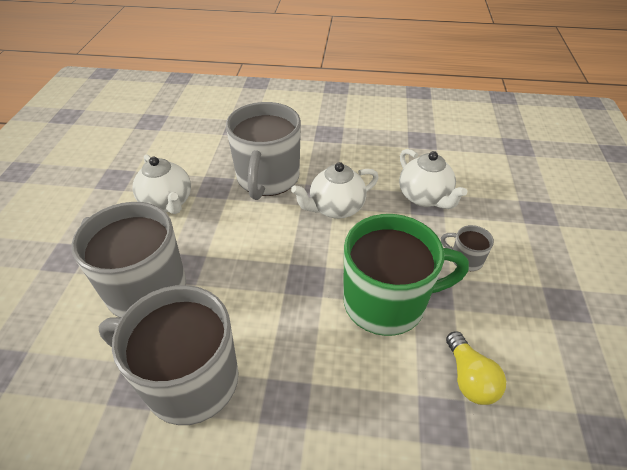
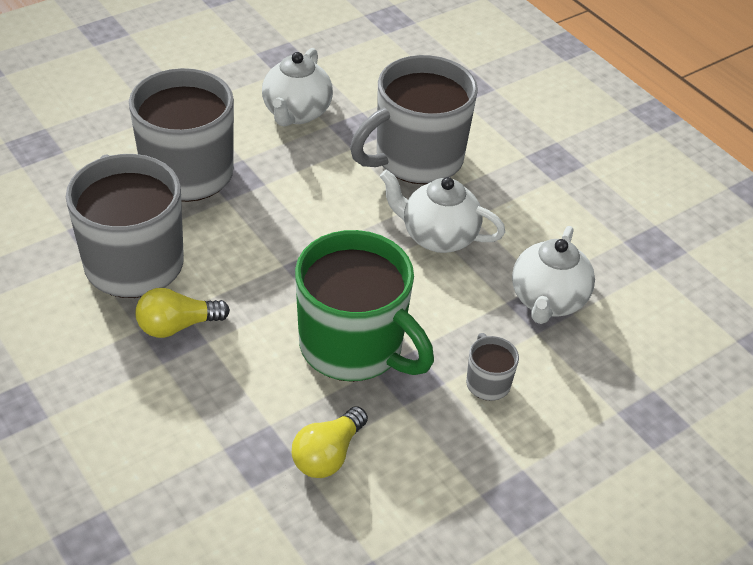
camera: 45 degrees right, 0 degrees up
none -> yellow light bulb [135,288,230,338]

